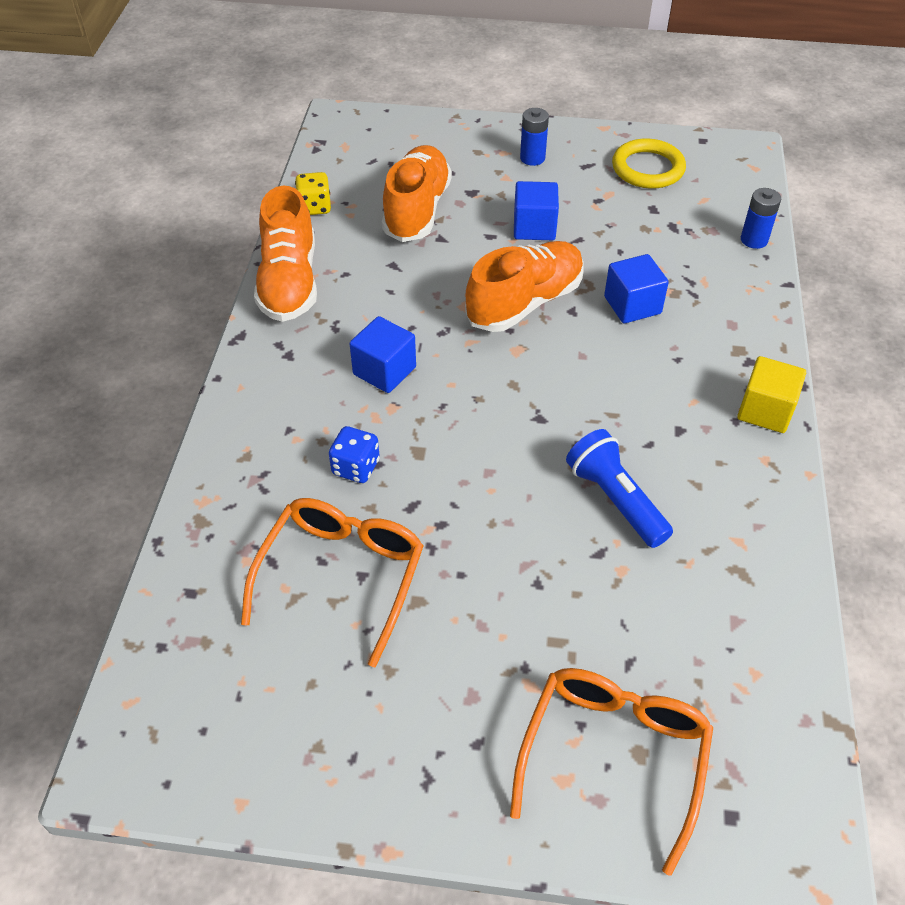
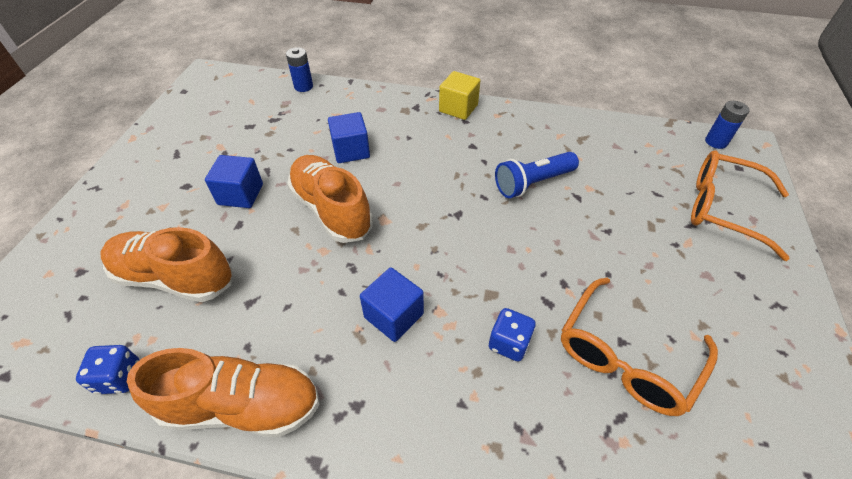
camera: 85 degrees left, 0 degrees up
orange glasses [241,498,424,668] -> orange glasses turned 75 degrees counterclockwise [561,278,718,416]
yellow dice [295,172,331,215] -> blue dice [76,345,139,395]
blue battery [520,108,549,166] -> blue battery moved to [705,101,750,149]
yellow ring [612,138,686,189] -> none

